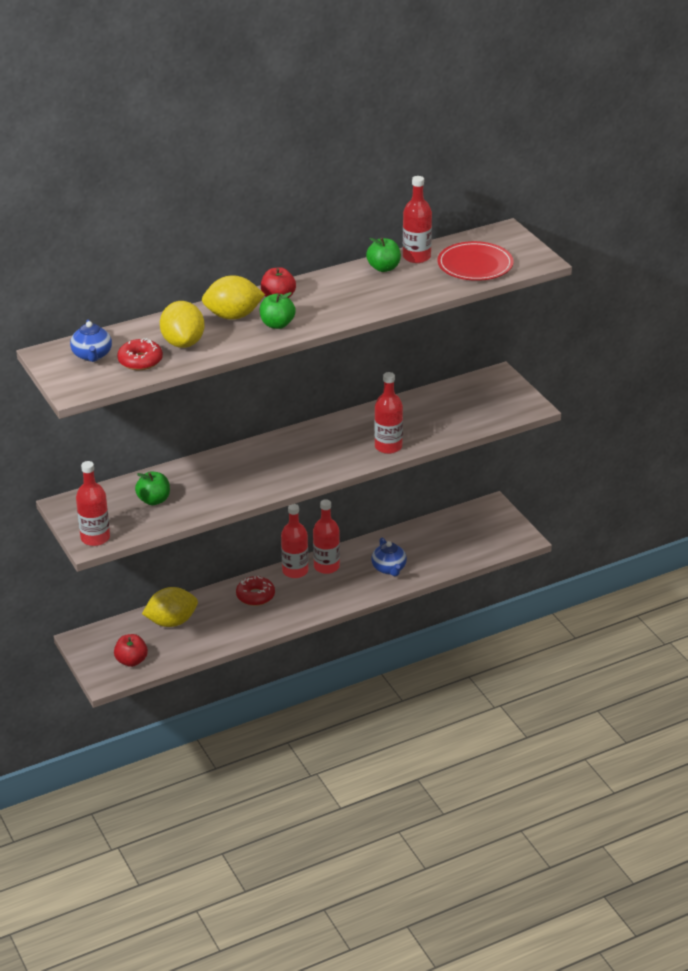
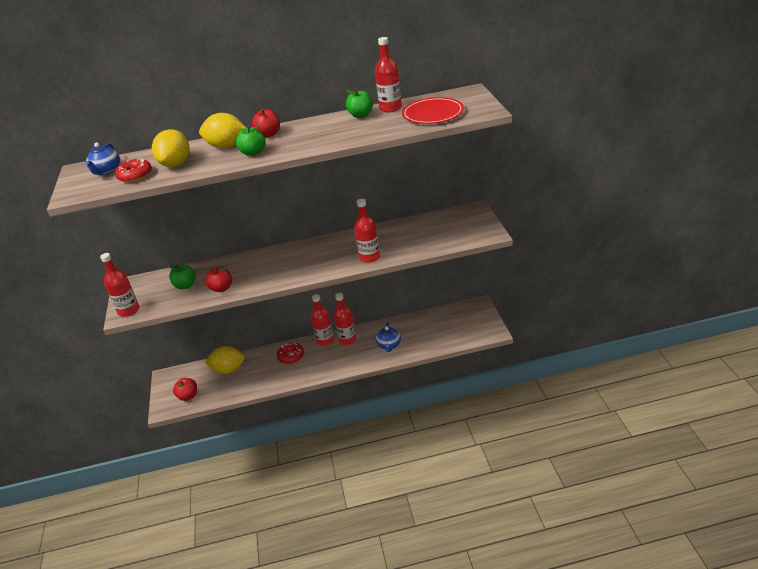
camera: 20 degrees right, 0 degrees up
none -> red apple [205,267,232,292]

